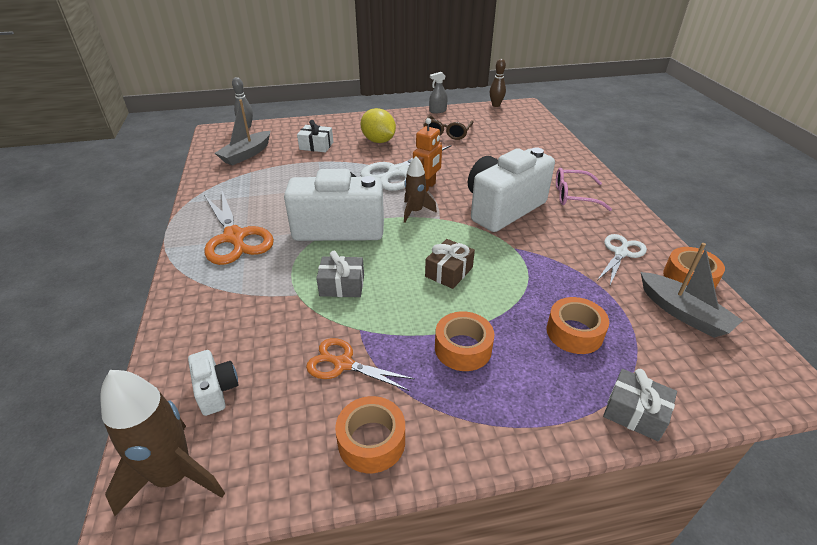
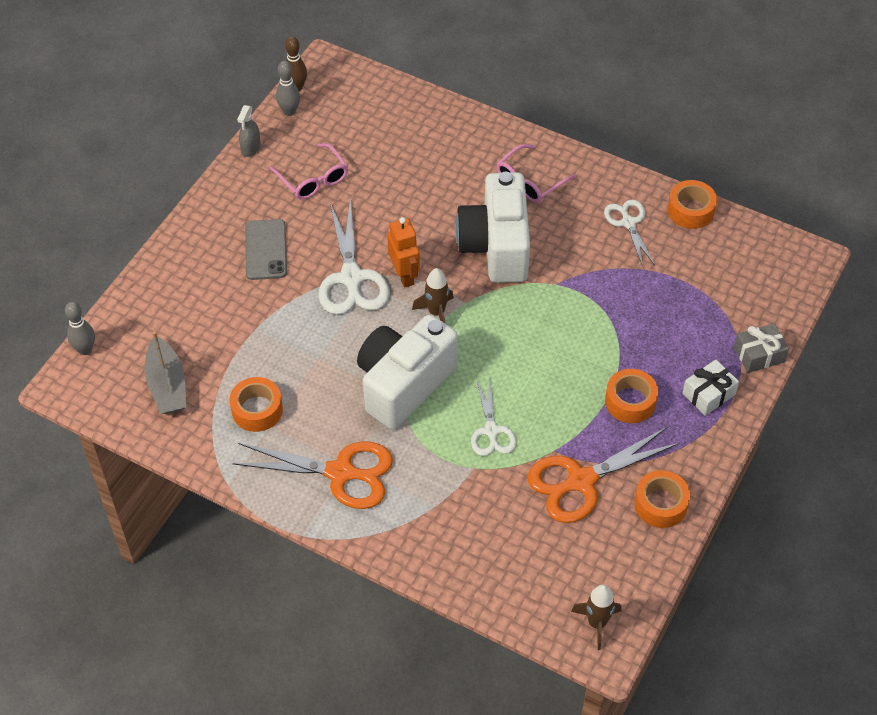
camera: 50 degrees left, 15 degrees up
brown rocket [100,370,225,516] -> brown rocket [571,585,621,650], size x0.63
white camera [188,350,238,416] -> none
white gift [297,120,333,152] -> white gift moved to [682,360,739,416]
orange scissors [306,338,414,391] -> orange scissors [527,427,680,523], size x1.66
grey gift [316,251,364,297] -> white scissors [471,379,517,456]
yellow lemon [361,108,396,143] -> grey phone [245,219,287,280]
brown glasses [423,115,474,140] -> pink glasses [270,143,348,200]
brown gift [425,239,475,289] -> none
orange tape [547,297,609,354] -> orange tape moved to [230,377,283,432]
grey boat [641,243,743,338] -> none
none -> grey bowling pin [276,61,300,116]

